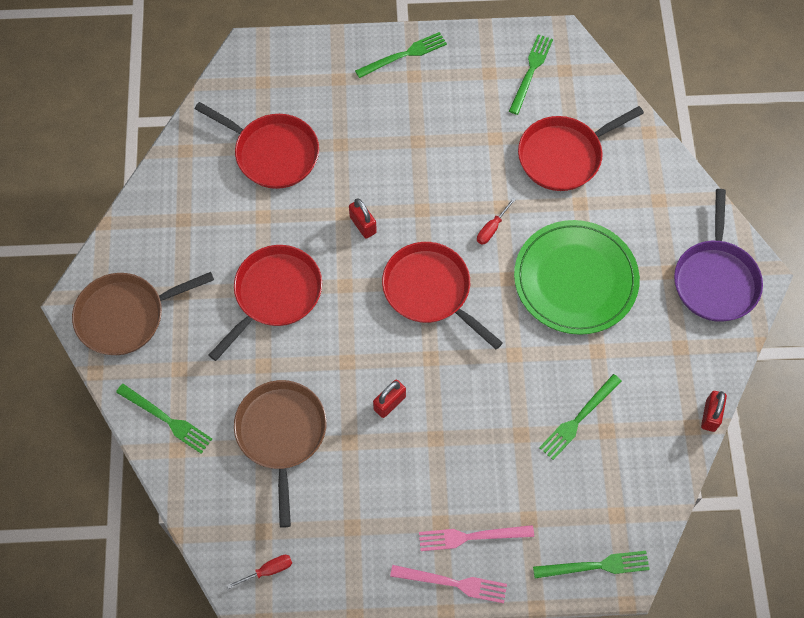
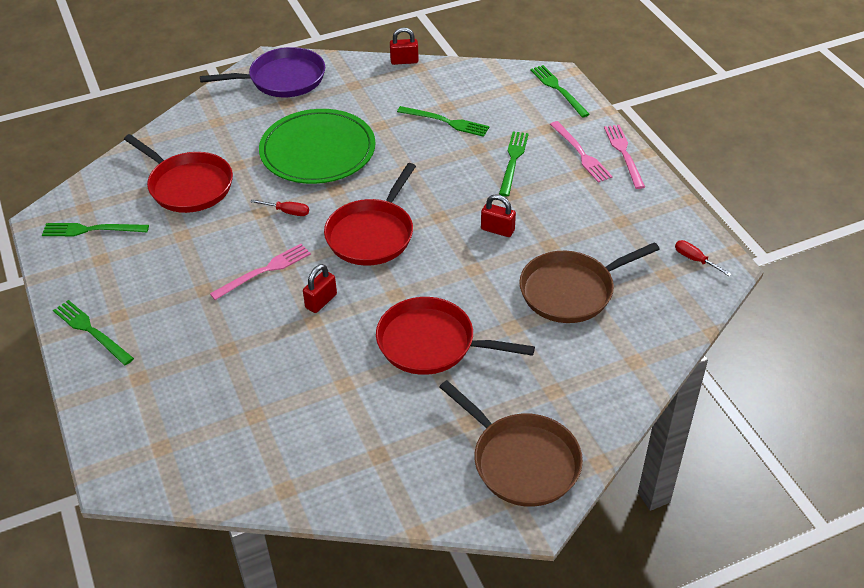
camera: 110 degrees left, 20 degrees down
green fork [116,384,212,454] -> green fork moved to [499,131,529,196]
red pan [195,102,319,189] -> none
none -> pink fork [210,244,311,300]

